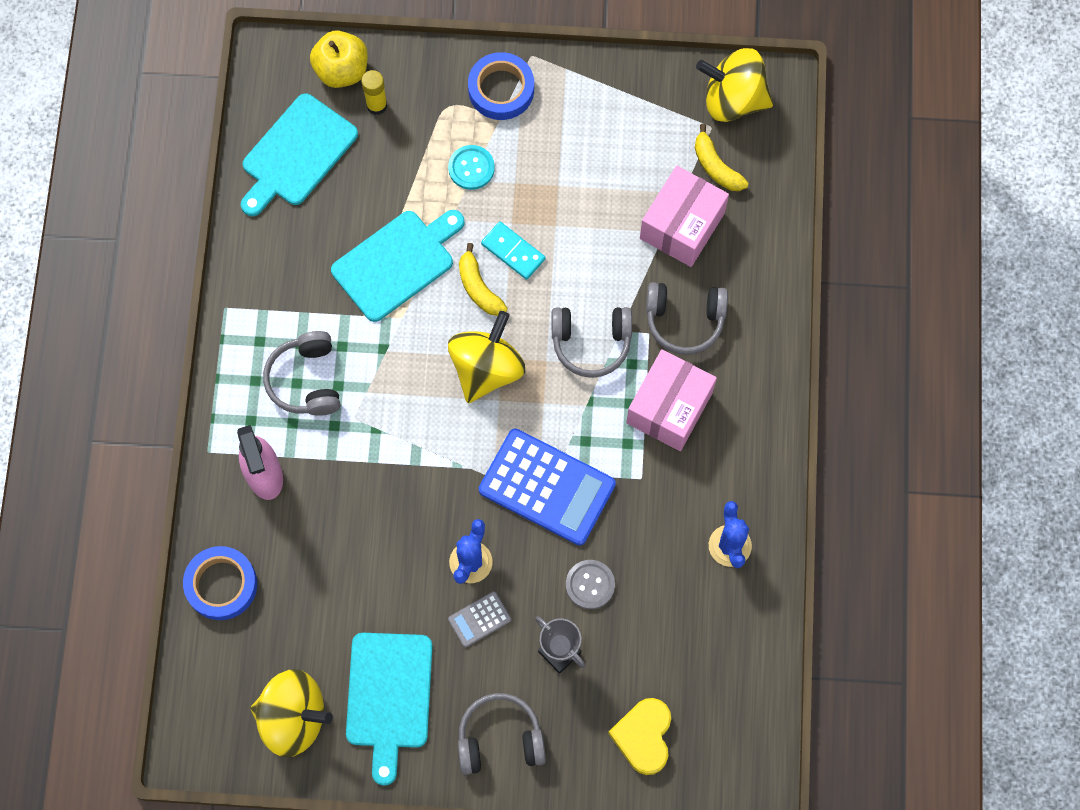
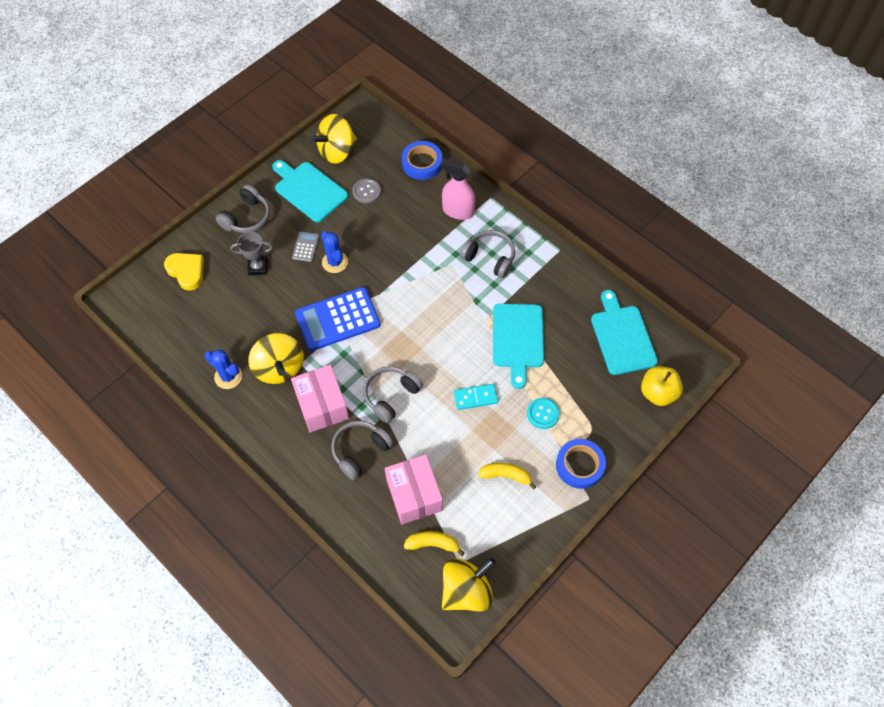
camera: 130 degrees right, 10 degrees down
yellow glue stick [361,70,387,115] -> none
yellow spinning top [448,311,525,403] -> yellow spinning top moved to [248,333,304,384]
yellow banana [459,243,508,316] -> yellow banana moved to [478,463,537,489]
grey button [566,560,615,609] -> grey button moved to [352,178,381,203]

